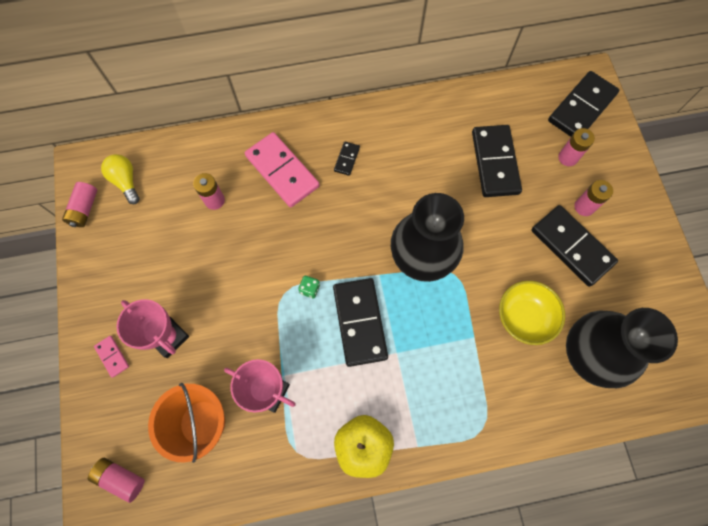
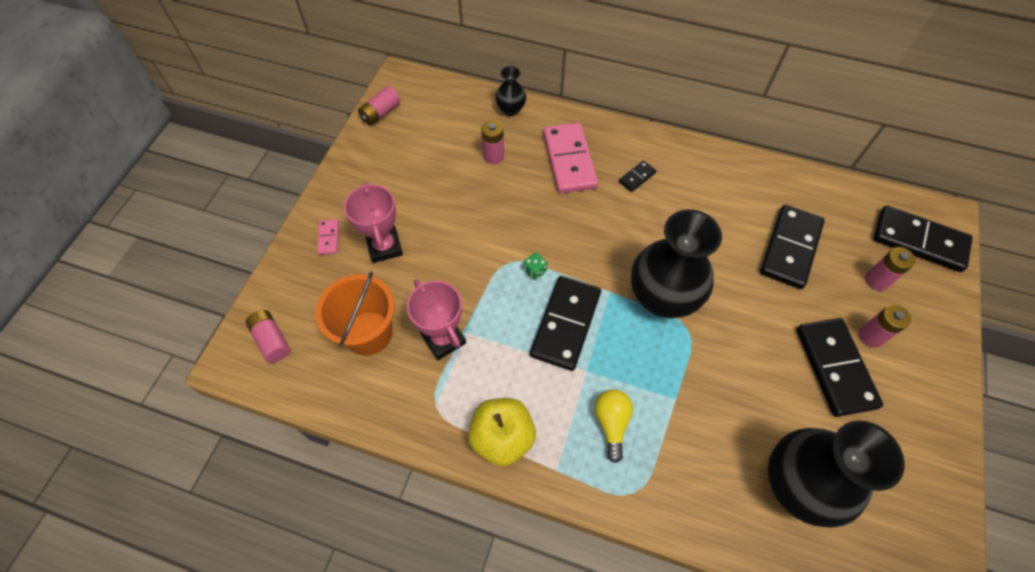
camera: 30 degrees right, 10 degrees down
yellow light bulb [101,154,140,204] -> yellow light bulb moved to [595,389,633,463]
yellow bowl [499,281,565,345] -> none
black domino [548,71,619,137] -> black domino turned 45 degrees clockwise [873,205,973,272]
none -> black vase [495,66,526,116]

